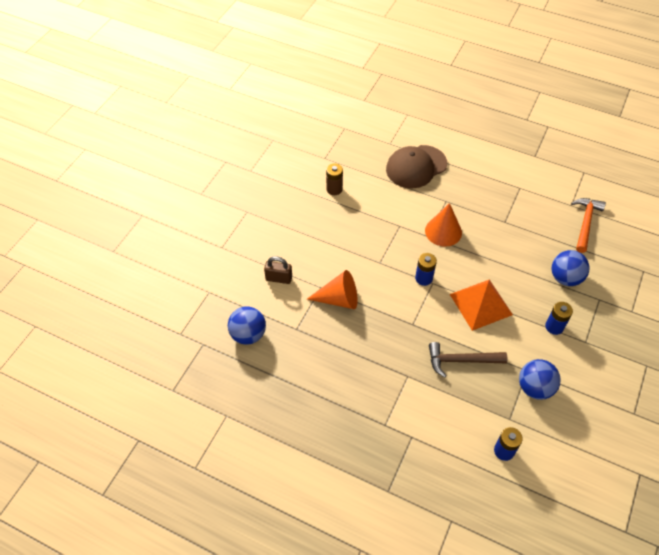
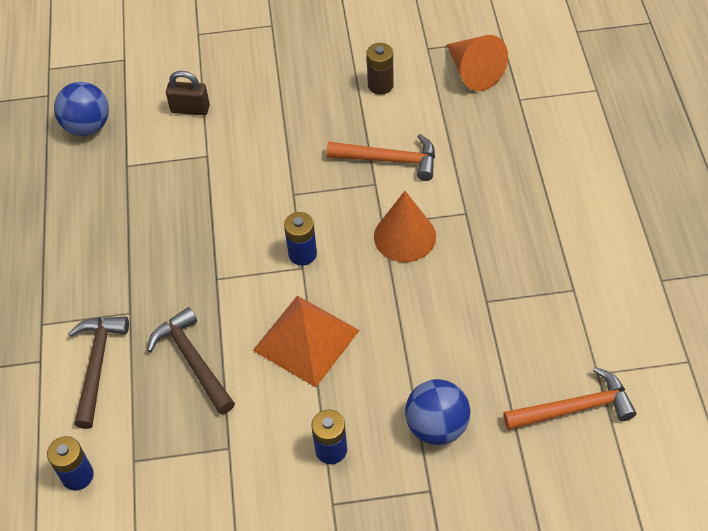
camera: 60 degrees right, 0 degrees up
brown padlock [264,256,292,284] -> brown padlock turned 60 degrees counterclockwise [166,71,210,115]
orange cone [307,270,358,309] -> orange cone moved to [446,35,508,91]
brown cap [386,145,447,188] -> none
blue ball [519,359,561,400] -> none
none -> brown hammer [68,317,129,429]
none -> orange hammer [326,134,435,181]

